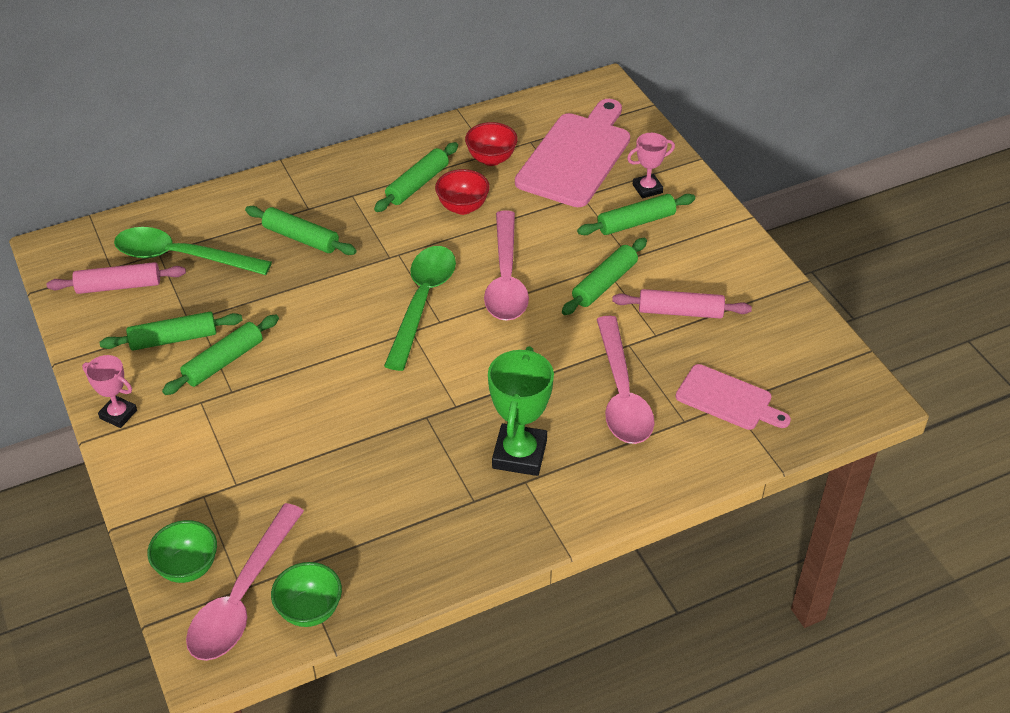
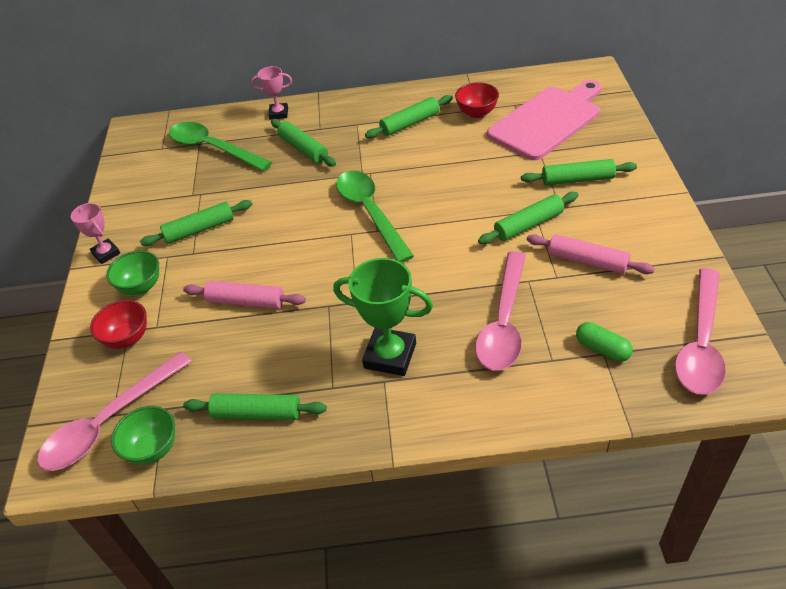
camera: 25 degrees right, 0 degrees up
pink rolling pin [47,262,186,294] -> pink rolling pin moved to [183,281,306,309]
green rolling pin [100,312,242,351] -> green rolling pin moved to [183,393,327,420]
green bowl [147,520,217,583] -> green bowl moved to [106,250,159,295]
green spoon [384,246,456,371] -> green spoon turned 60 degrees counterclockwise [336,171,414,263]
red bowl [435,169,490,215] -> red bowl moved to [90,300,147,349]
pink spoon [484,211,529,321] -> pink spoon moved to [675,268,726,395]
green trophy [488,346,554,476] -> green trophy turned 75 degrees clockwise [333,258,433,376]
pink trophy [627,133,675,198] -> pink trophy moved to [251,66,292,120]
pink cutting board [676,364,791,430] -> green capsule [576,322,633,362]

